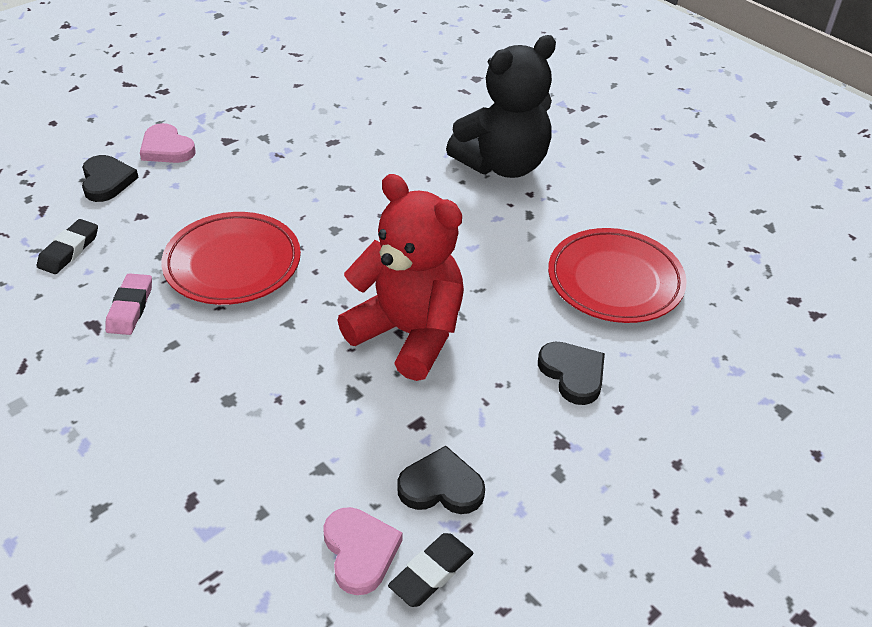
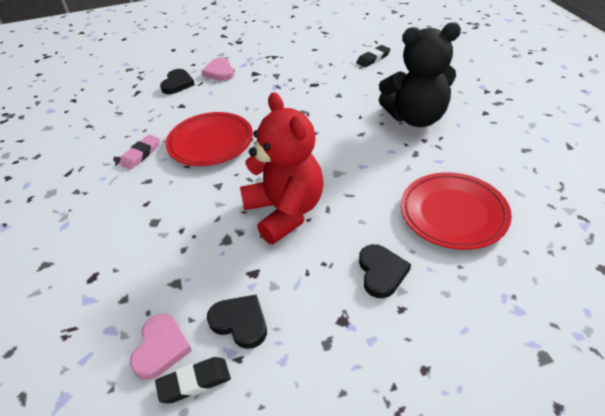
camera: 30 degrees right, 0 degrees up
black eraser [37,219,98,274] -> black eraser moved to [356,45,391,67]

